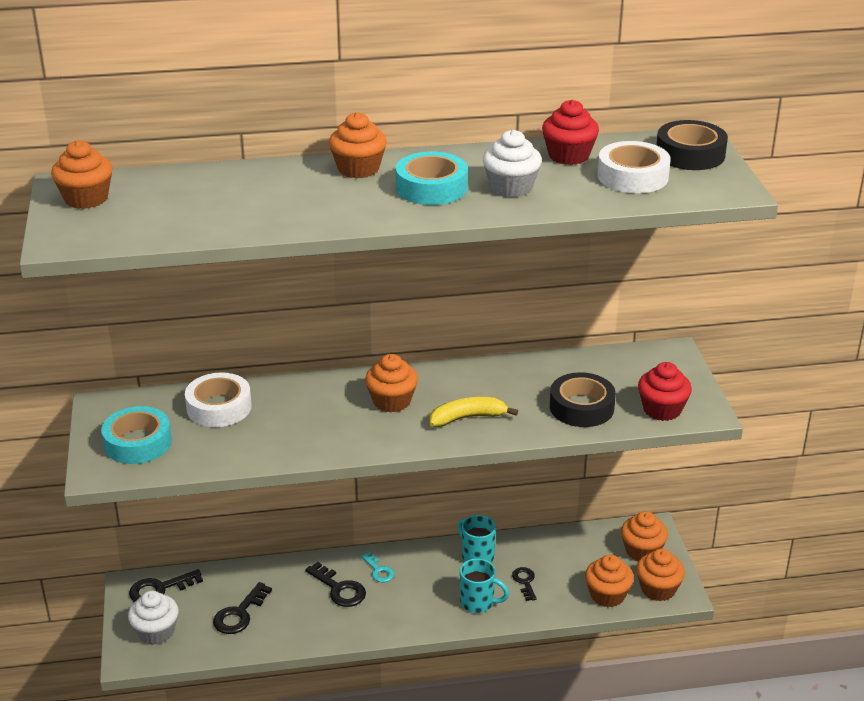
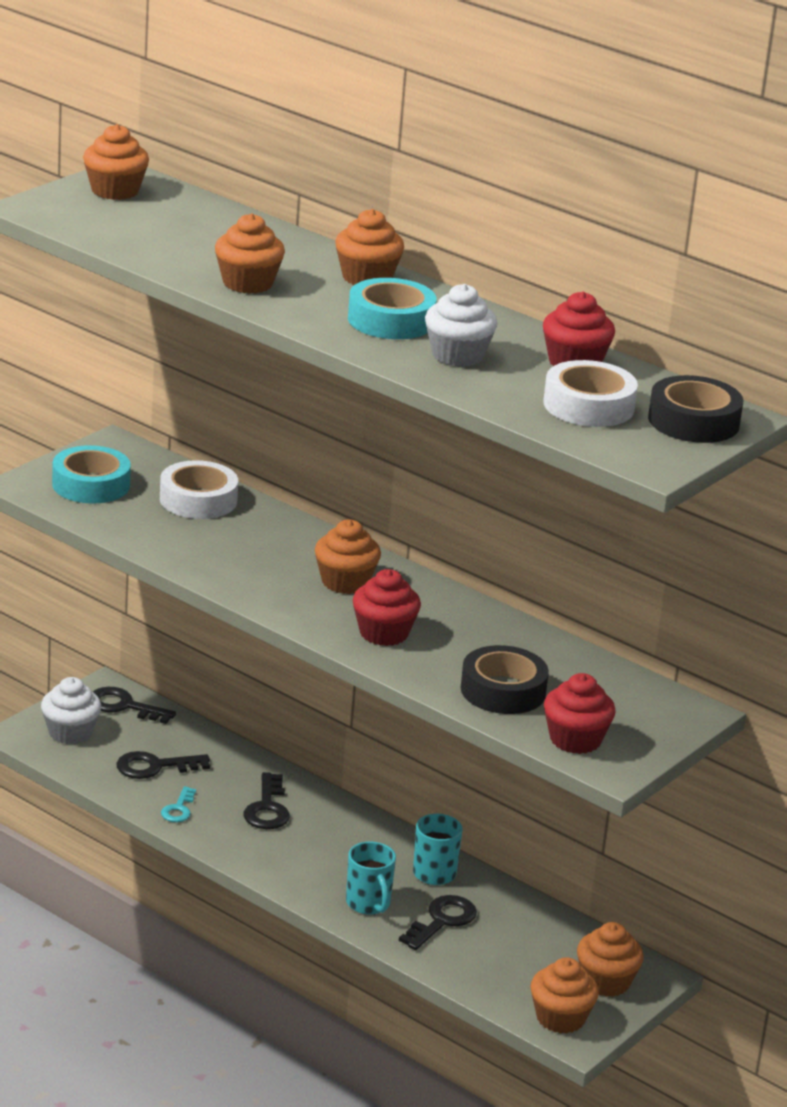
camera: 45 degrees right, 5 degrees down
turquoise key [361,552,394,583] -> turquoise key moved to [161,786,196,822]
yellow banana [430,397,518,427] -> red cupcake [353,569,421,646]
black key [512,567,537,601] -> black key [399,895,477,950], size x1.57
orange cupcake [585,555,634,607] -> orange cupcake moved to [215,213,285,294]

